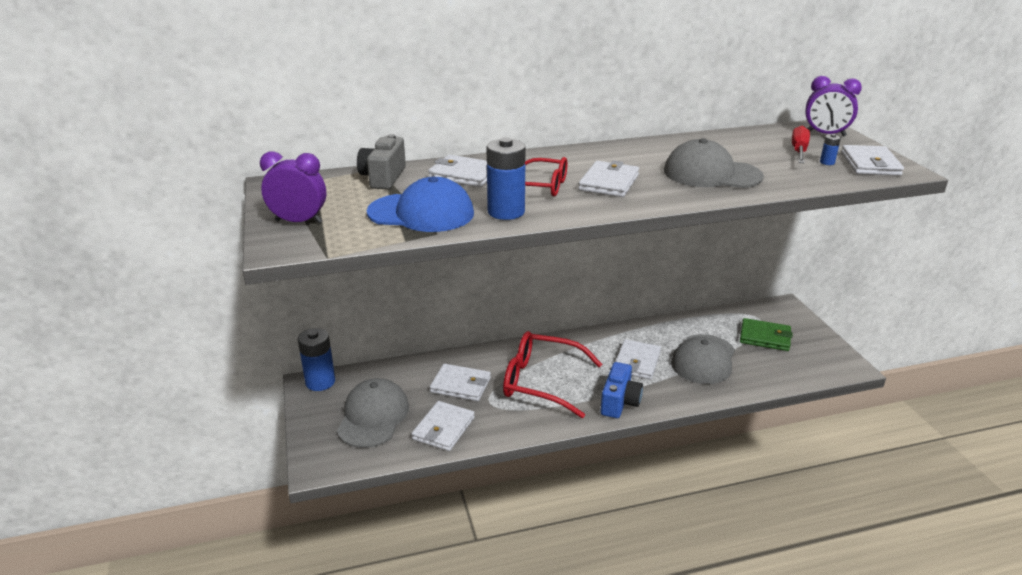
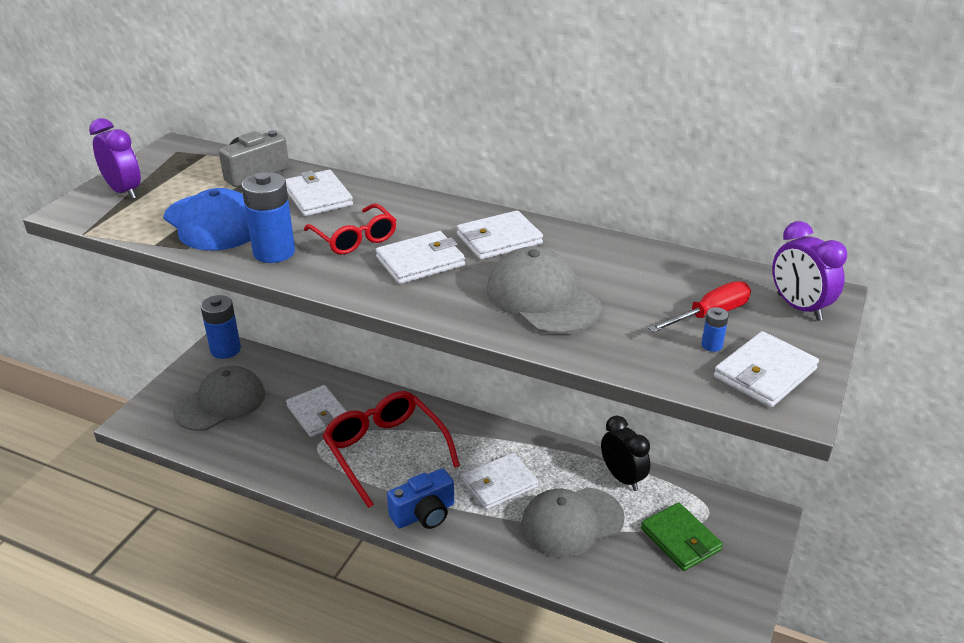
camera: 40 degrees right, 5 degrees up
white wallet [411,401,475,451] -> white wallet moved to [456,210,543,260]
none -> black clock [601,416,650,491]

